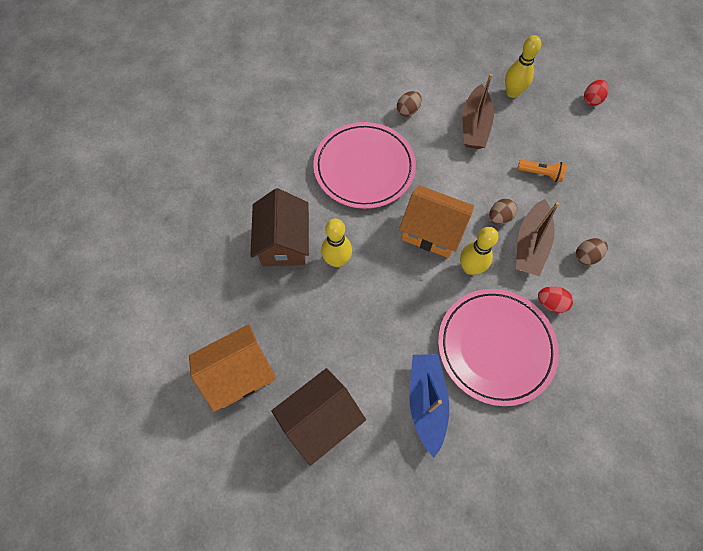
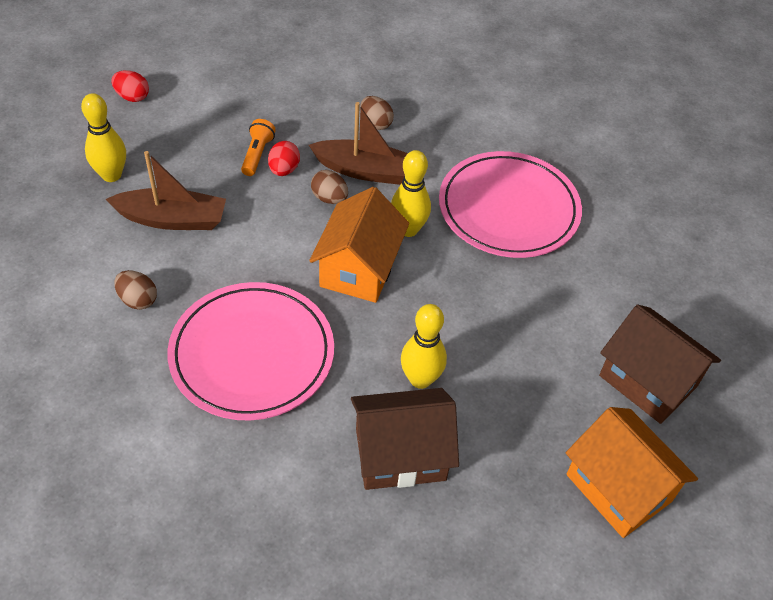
camera: 100 degrees left, 15 degrees down
blue boat [409,354,449,457] -> none
red egg [538,286,573,313] -> red egg moved to [268,141,300,176]

